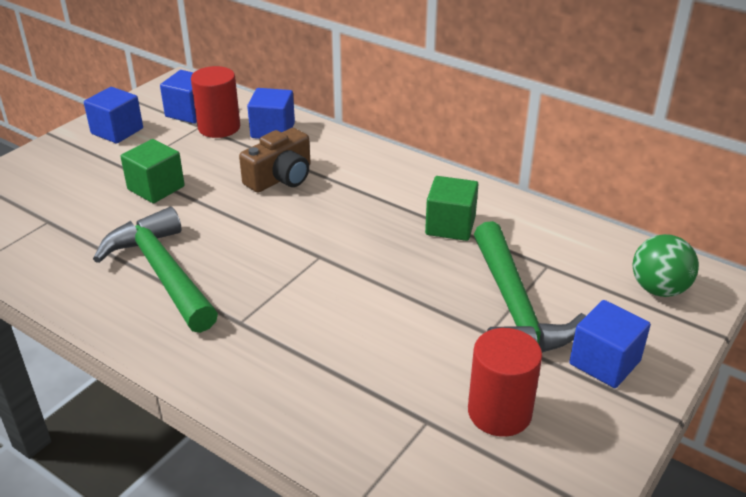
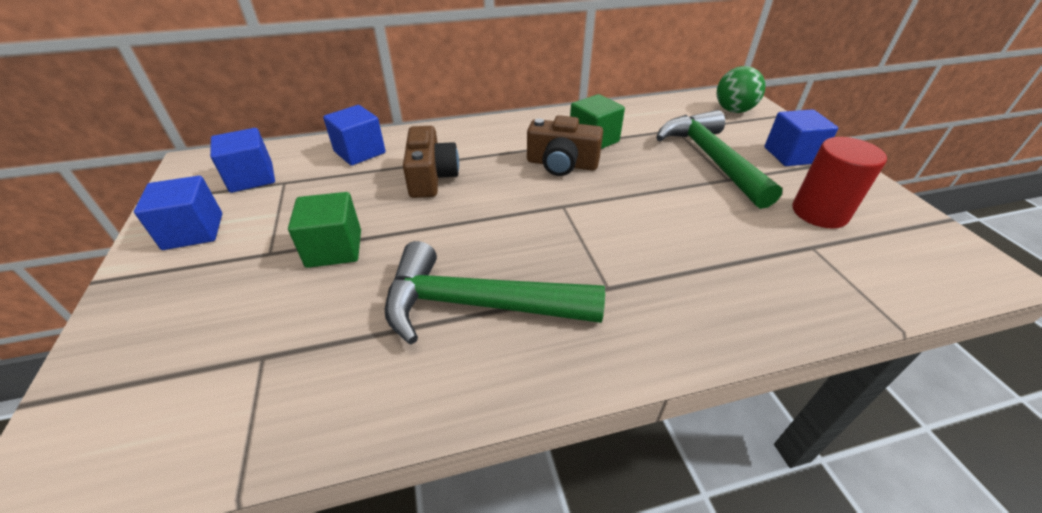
camera: 50 degrees left, 5 degrees up
red cylinder [191,66,240,138] -> none
green hammer [474,221,586,353] -> green hammer turned 135 degrees counterclockwise [656,110,783,209]
none -> brown camera [527,115,603,176]

